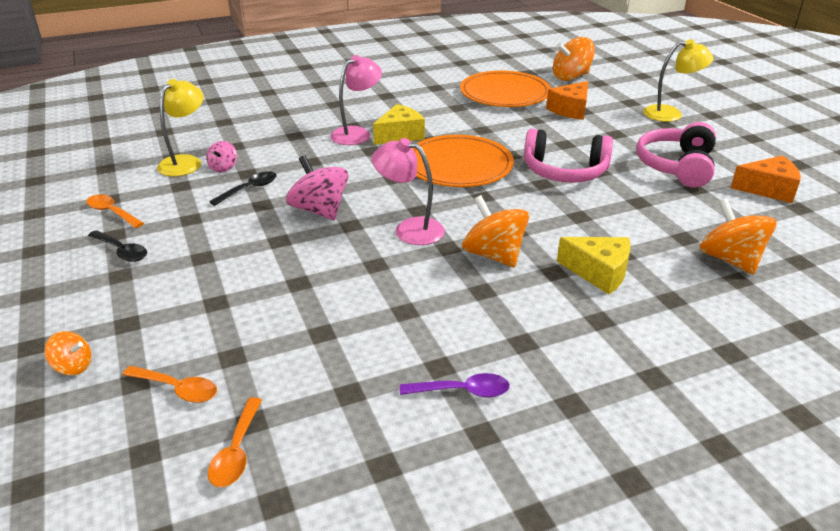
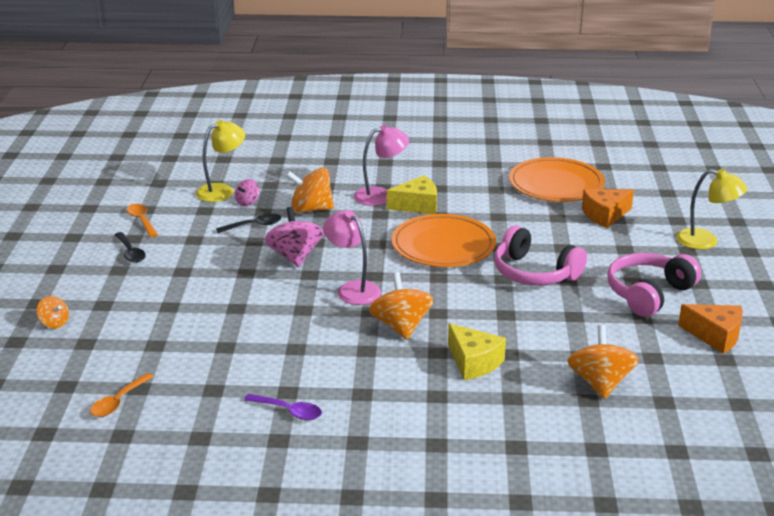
camera: 25 degrees right, 5 degrees down
orange spoon [122,366,217,403] -> none
orange spinning top [553,37,595,81] -> orange spinning top moved to [286,167,334,214]

